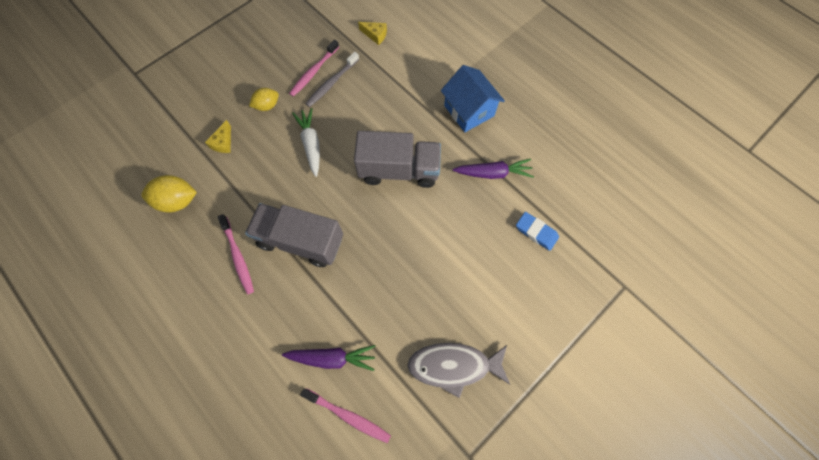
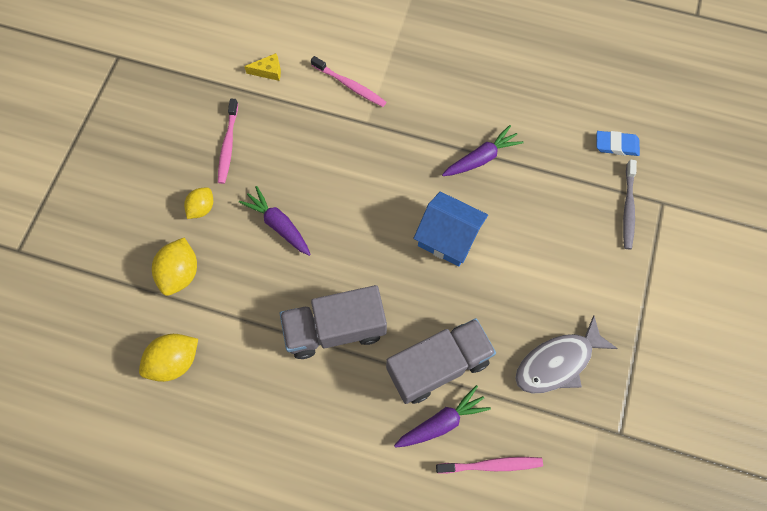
camera: 30 degrees left, 0 degrees up
yellow cheese [205,120,231,153] -> yellow lemon [152,238,197,296]
pink toothbrush [218,214,254,294] -> pink toothbrush moved to [311,56,386,107]
white carrot [292,108,320,177] -> purple carrot [239,186,311,256]
grey toothbrush [305,52,359,107] -> grey toothbrush moved to [623,160,637,249]
grey truck [354,131,441,188] -> grey truck moved to [386,318,496,404]
blue house [441,65,505,132] -> blue house moved to [414,192,488,267]
blue eraser [516,212,559,251] -> blue eraser moved to [596,131,640,156]

